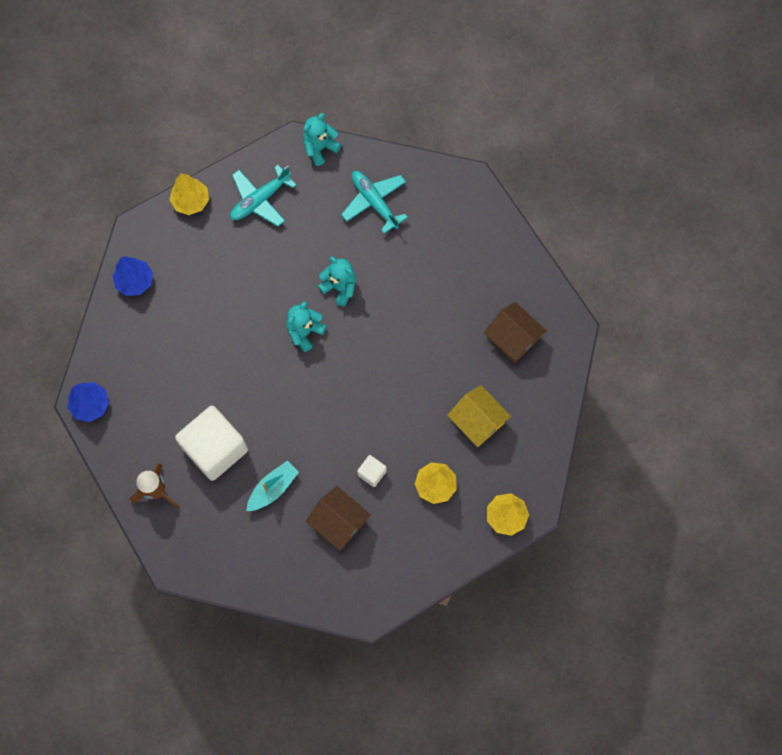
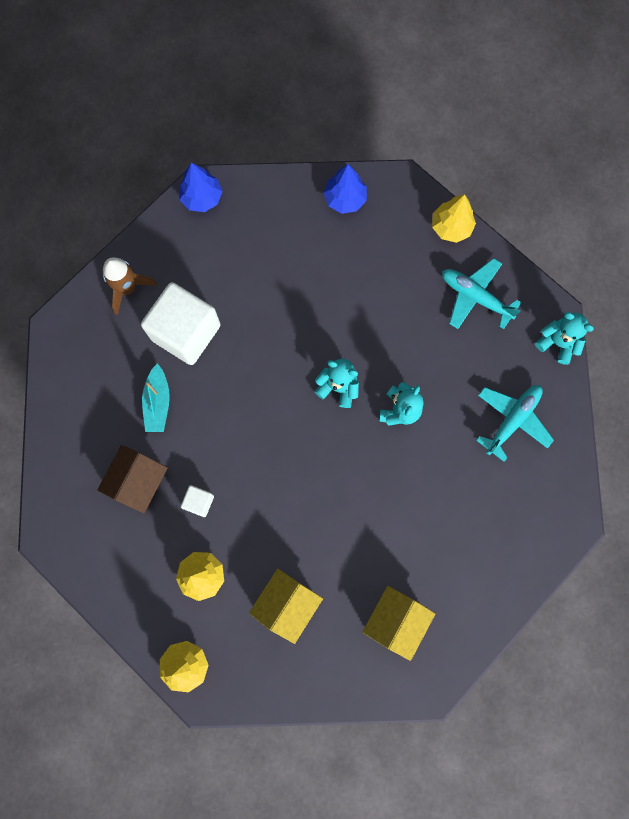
camera: 75 degrees right, 5 degrees up
turquoise boat [246,461,299,511] -> turquoise boat turned 60 degrees clockwise [142,364,170,432]
brown house [484,302,547,363] -> yellow house [362,586,435,661]

